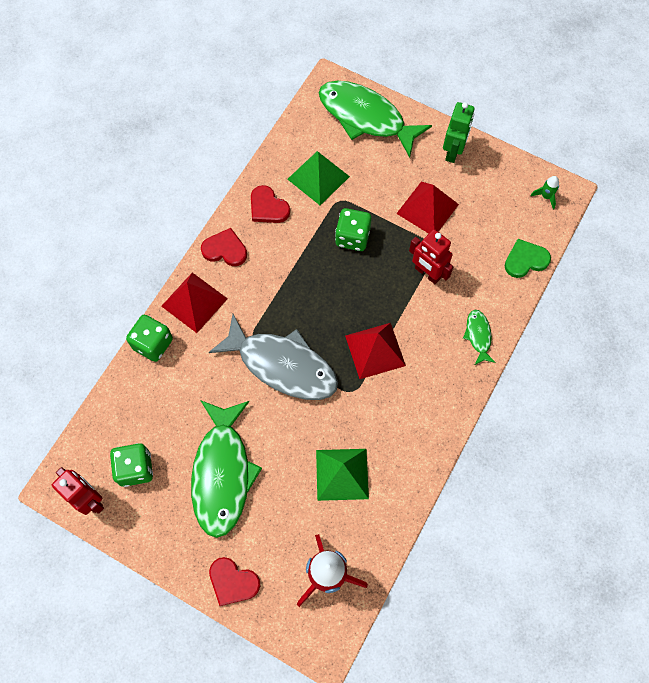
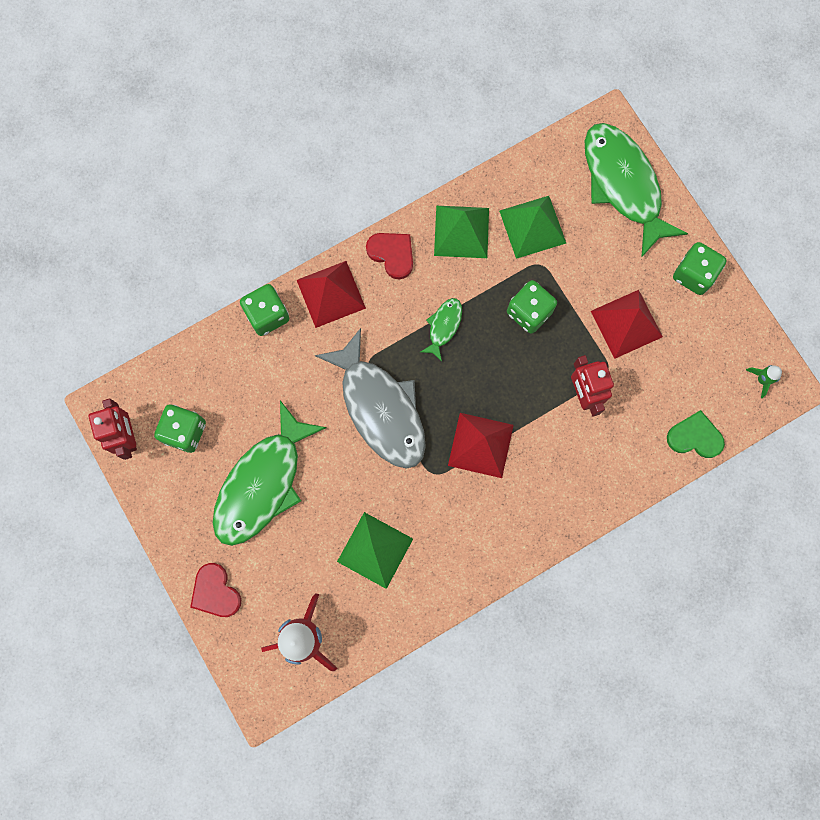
camera: 30 degrees right, 10 degrees up
red heart [251,185,290,223] -> green pyramid [434,206,489,258]
green robot [443,102,475,163] -> green dice [673,242,727,295]
green fish [463,310,496,365] -> green fish moved to [421,298,462,361]

